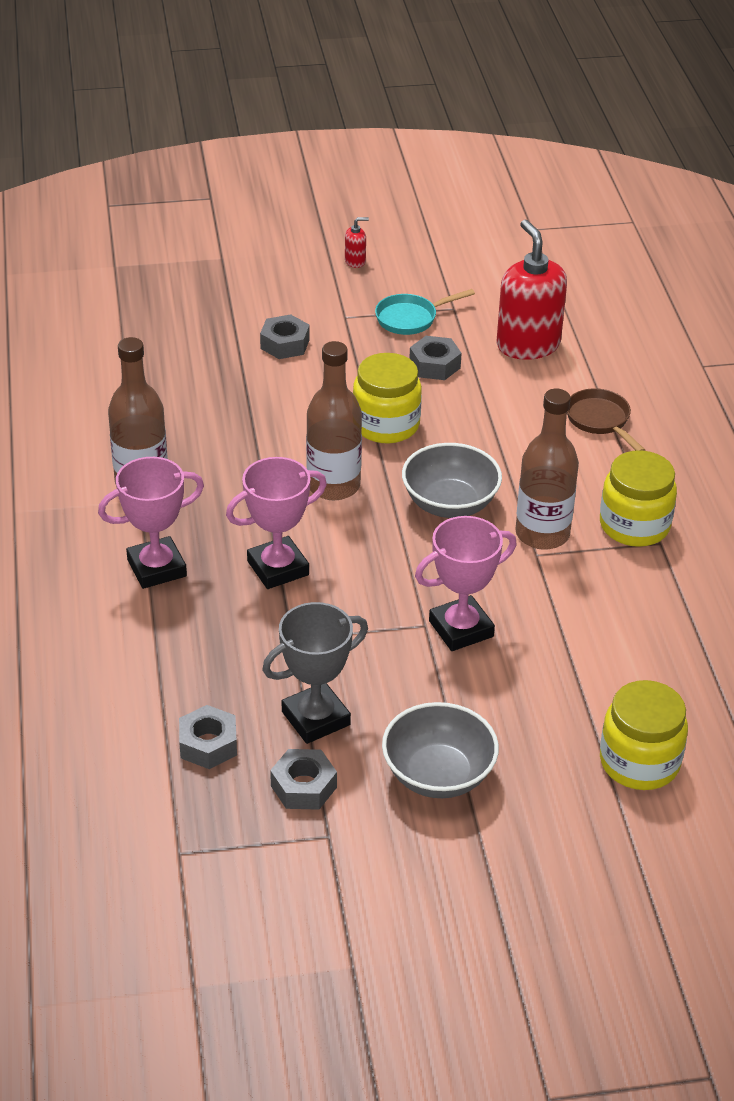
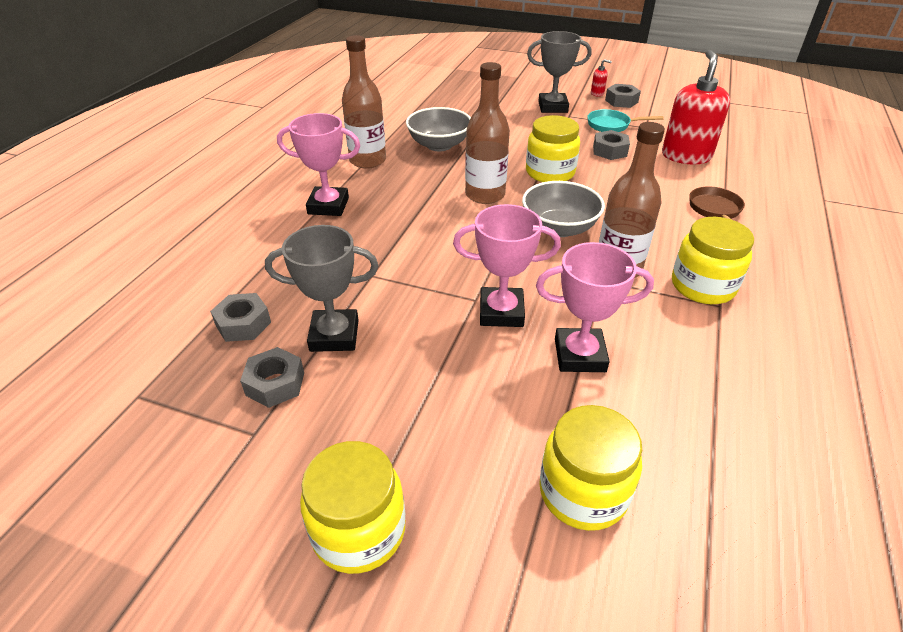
camera: 30 degrees right, 0 degrees up
pink trophy [226,457,327,589] -> pink trophy moved to [536,242,654,372]
grey nut [260,314,310,359] -> grey nut moved to [605,84,641,108]
grey bowl [382,702,499,798] -> grey bowl moved to [406,107,471,151]
none -> yellow jar [300,441,405,574]
none -> grey trophy [527,31,591,113]

